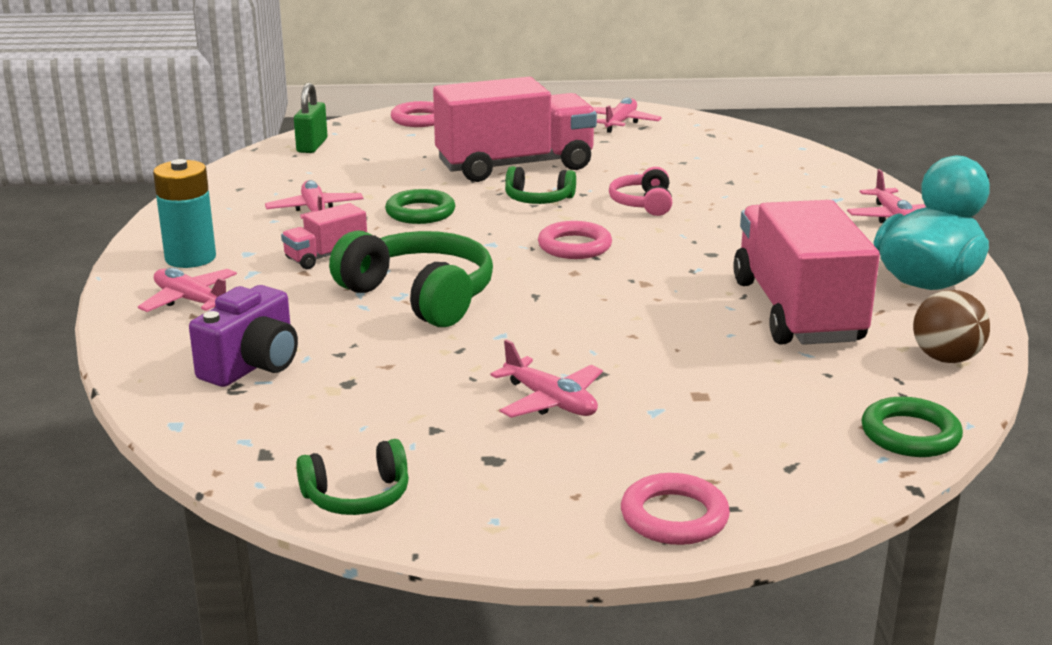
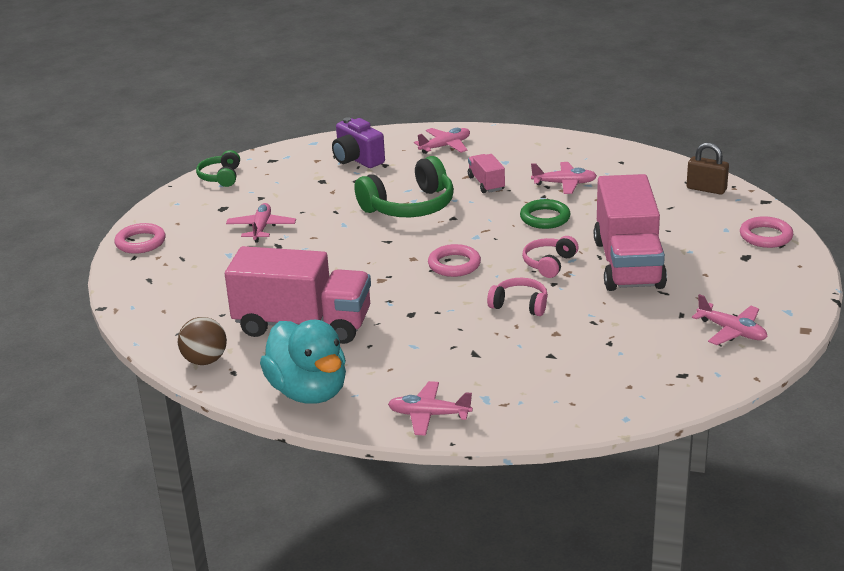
camera: 110 degrees right, 5 degrees up
turquoise battery [153,159,216,268] -> none
green padlock [294,83,327,153] -> brown padlock [686,142,729,195]
pink plane [490,339,603,418] -> pink plane turned 120 degrees clockwise [226,203,296,242]
green headphones [505,166,576,204] -> pink headphones [522,236,579,278]
green ring [861,397,963,457] -> none

